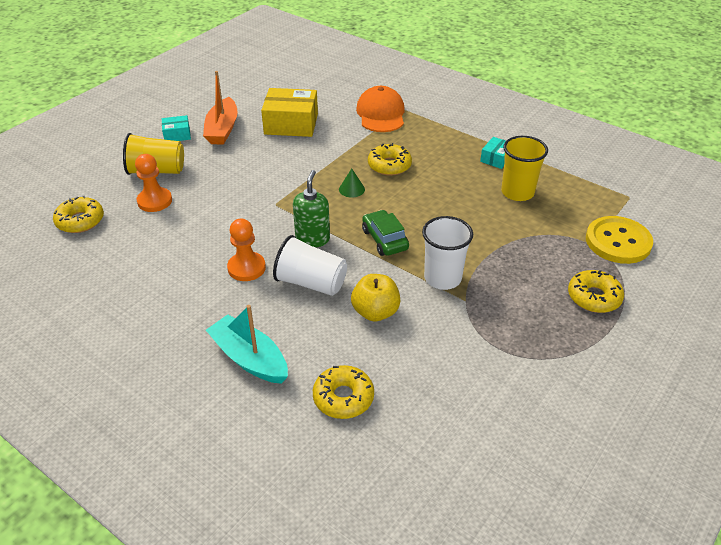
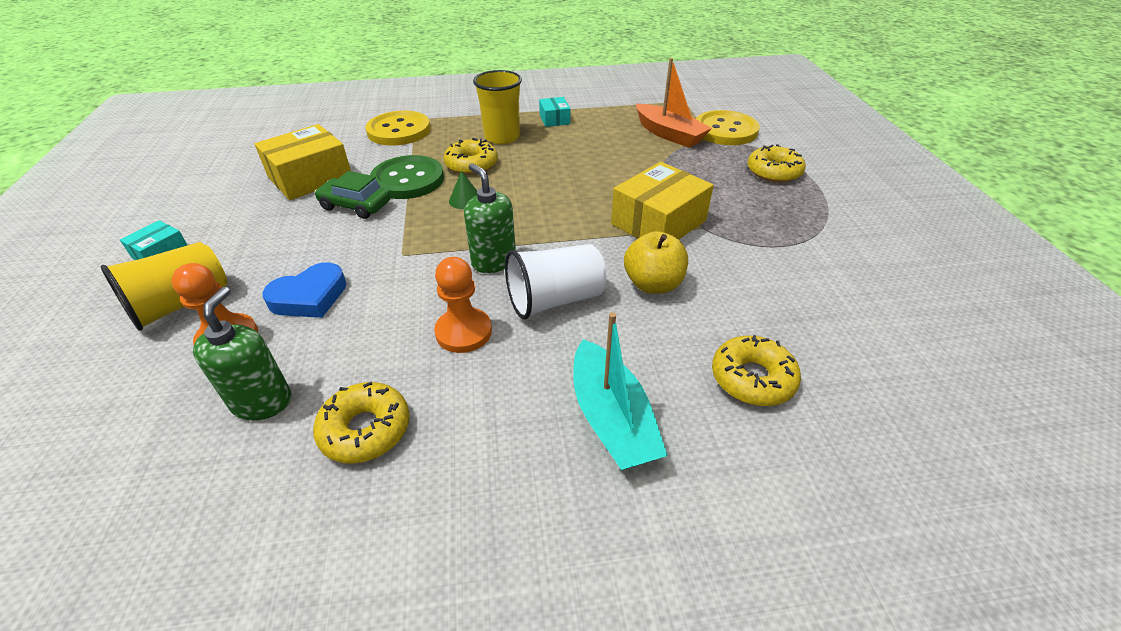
camera: 45 degrees left, 0 degrees up
yellow donut [53,196,104,233] -> yellow donut moved to [313,382,409,464]
orange boat [203,71,238,145] -> orange boat moved to [636,58,712,148]
turquoise boat [206,305,288,384] -> turquoise boat turned 105 degrees counterclockwise [573,312,668,470]
orange cap [356,86,405,132] -> yellow button [366,111,431,146]
green car [362,210,409,256] -> green car moved to [314,171,390,219]
white cup [422,216,473,290] -> yellow box [611,162,714,240]
yellow cup [501,136,548,201] -> yellow cup moved to [473,70,522,144]
none -> green soap dispenser [193,287,292,420]
none -> blue heart [262,262,347,318]
none -> green button [370,155,444,199]

